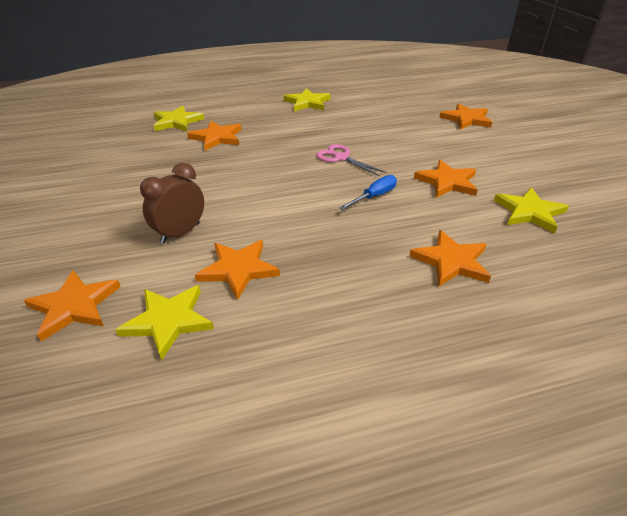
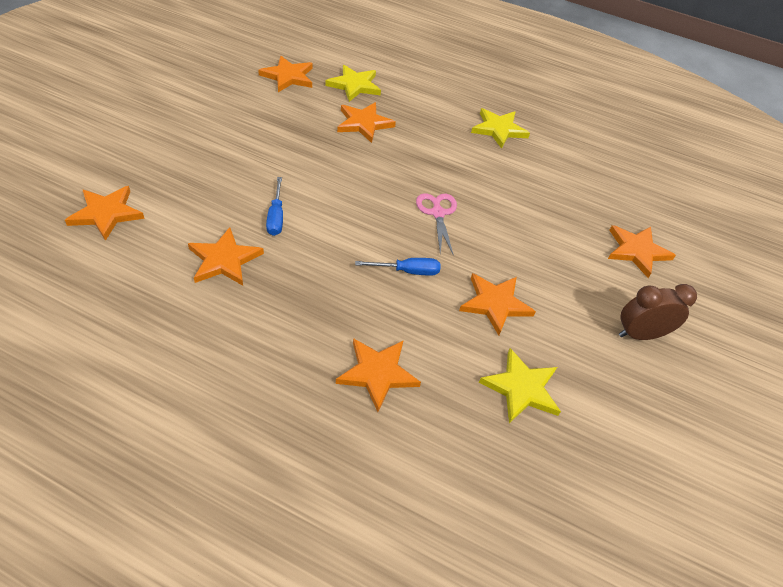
camera: 35 degrees right, 10 degrees up
yellow star [116,285,214,361] -> none
brown clock [140,163,204,244] -> brown clock moved to [619,284,697,340]
none -> orange star [258,56,313,92]
none -> blue screwdriver [266,177,283,236]

